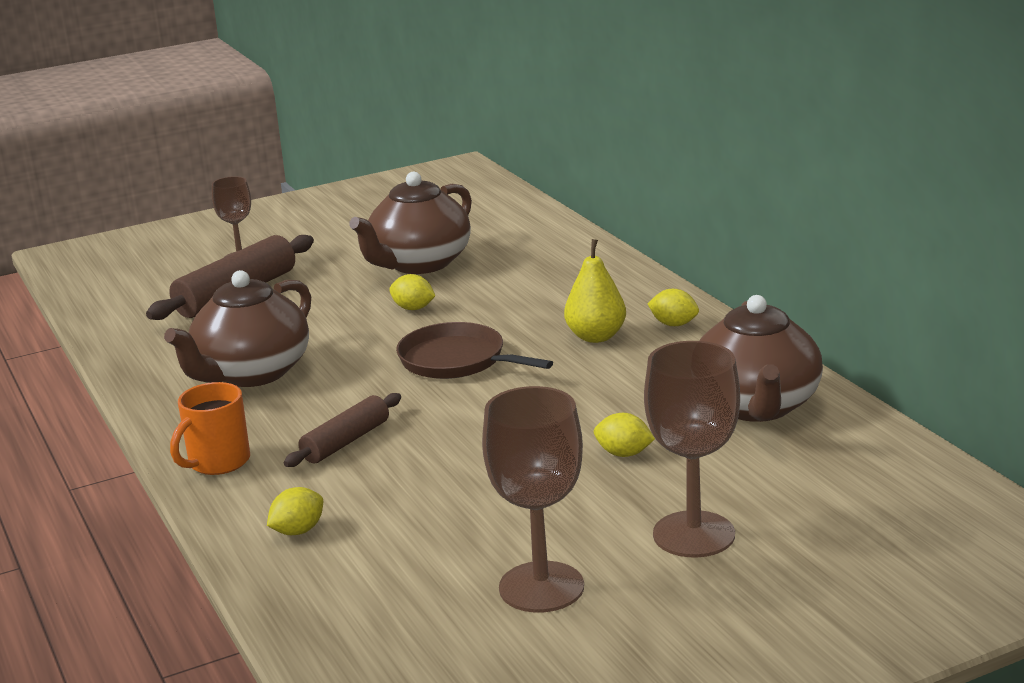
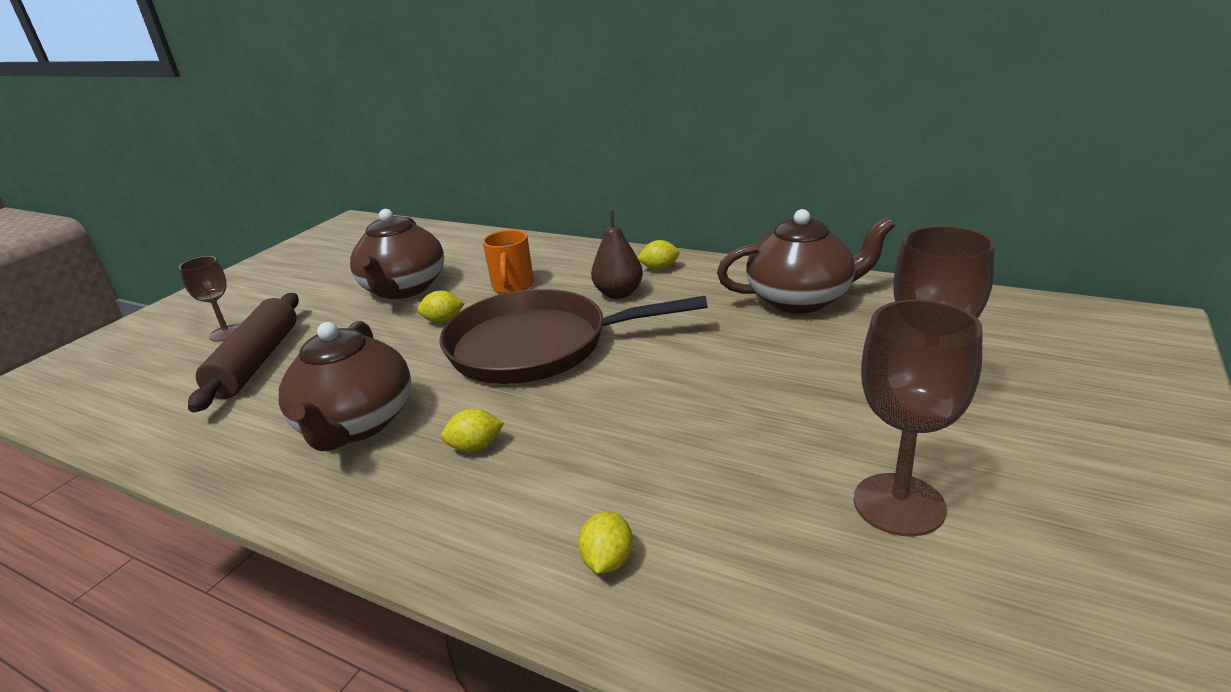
camera: 35 degrees left, 5 degrees up
orange mug [170,382,250,475] -> orange mug moved to [483,230,534,294]
brown rolling pin [284,393,401,467] -> none
brown pan [396,322,553,379] -> brown pan [439,289,708,384], size x1.67
yellow pear [564,239,626,343] -> brown pear [591,211,643,299]
yellow lemon [594,413,655,457] -> yellow lemon moved to [441,408,504,453]
brown teapot [699,295,823,422] -> brown teapot turned 60 degrees counterclockwise [717,209,895,314]

